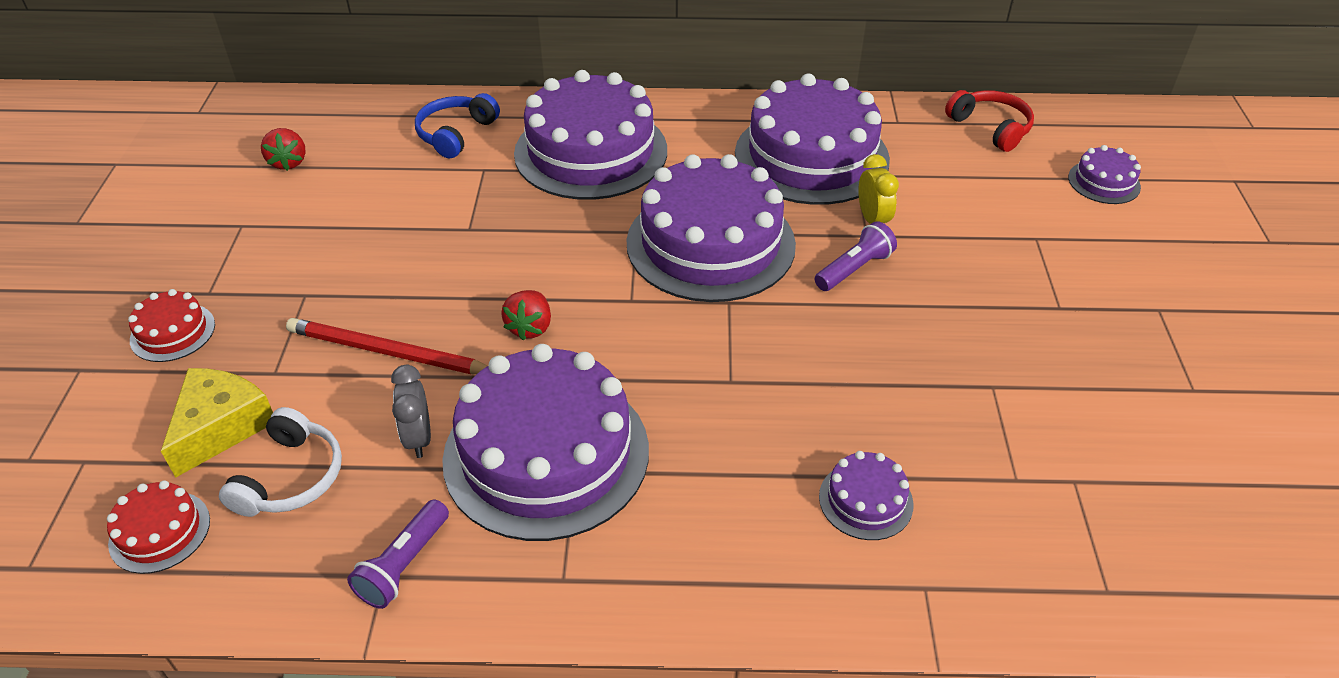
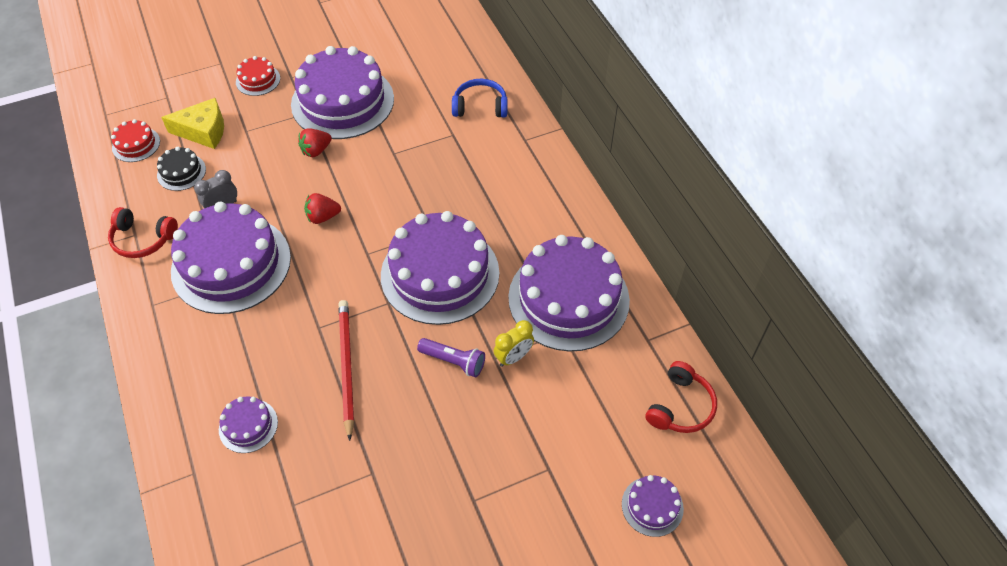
camera: 65 degrees right, 10 degrees up
white headphones [219,407,342,517] -> black cake [157,147,206,191]
red strawberry [261,128,306,171] -> red strawberry moved to [298,128,332,157]
red pencil [286,318,488,374] -> red pencil moved to [338,300,354,441]
purple flashlight [347,499,449,609] -> red headphones [108,207,178,258]
purple cake [514,70,667,200] -> purple cake moved to [291,46,394,139]

